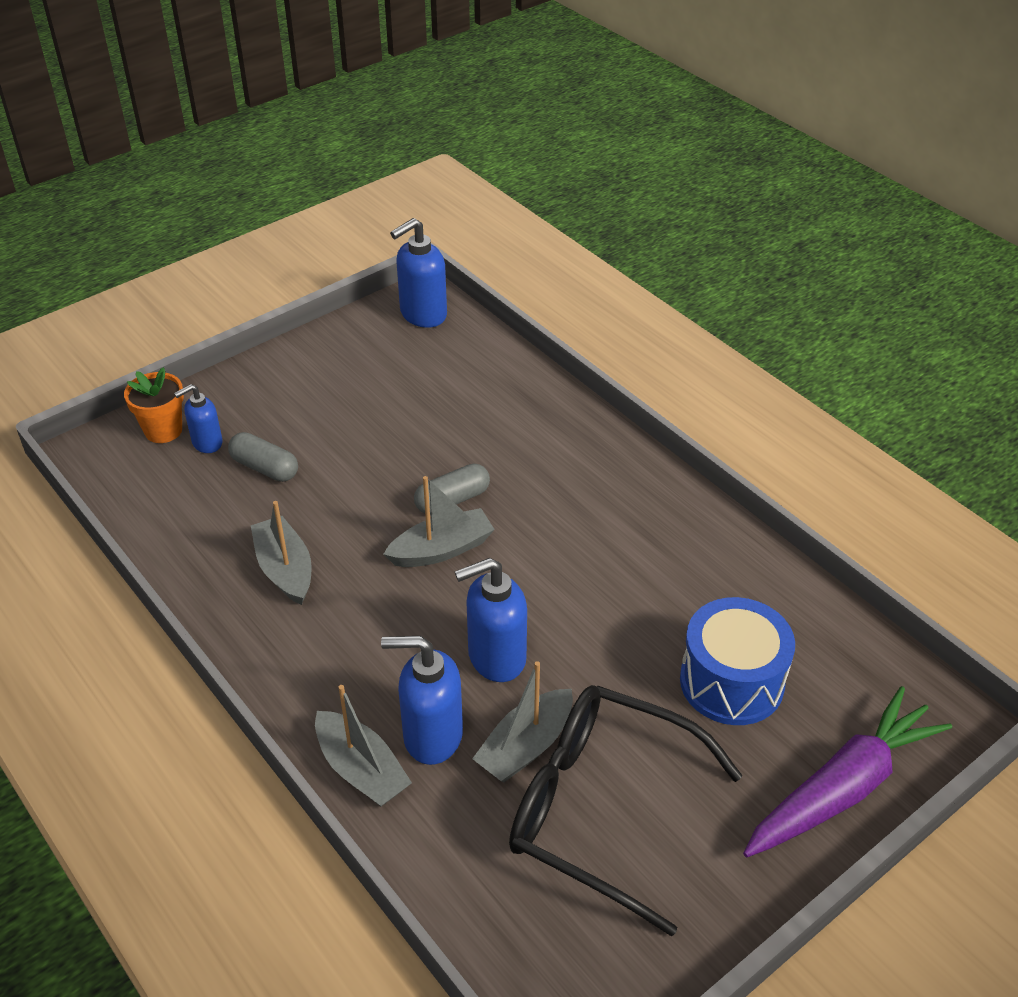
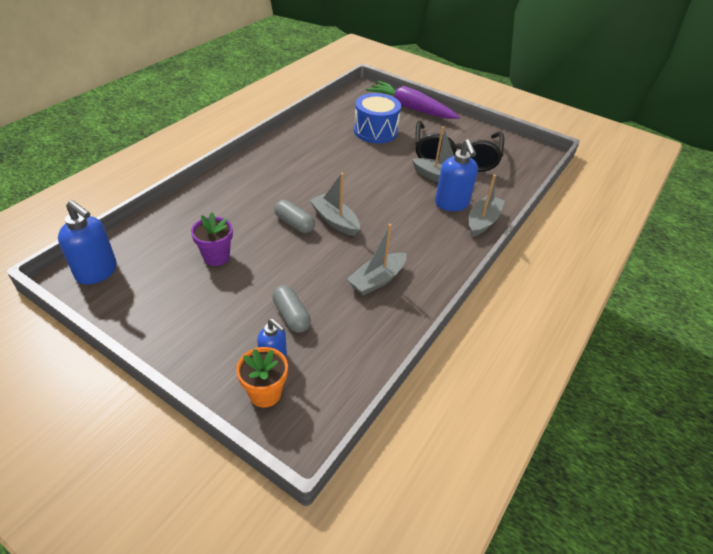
camera: 110 degrees left, 0 degrees up
grey capsule [228,432,298,482] -> grey capsule turned 45 degrees counterclockwise [272,285,311,333]
blue soap dispenser [455,558,527,682] -> none
none -> purple flower pot [191,212,233,266]

